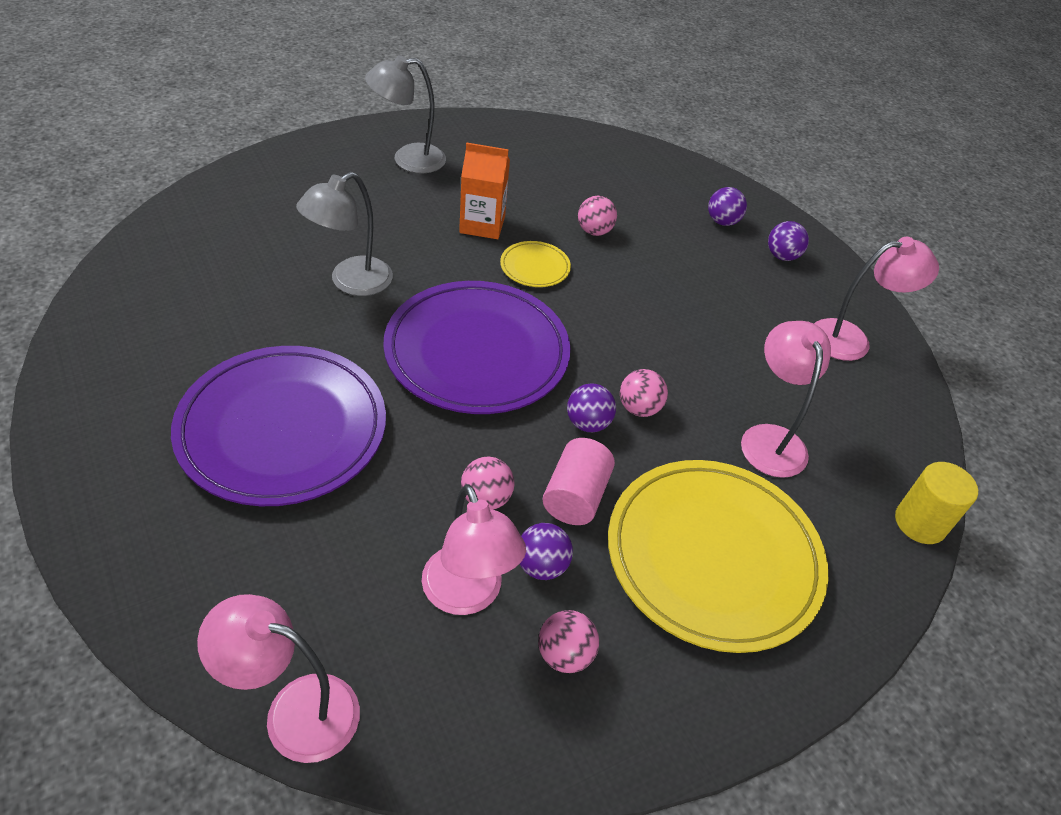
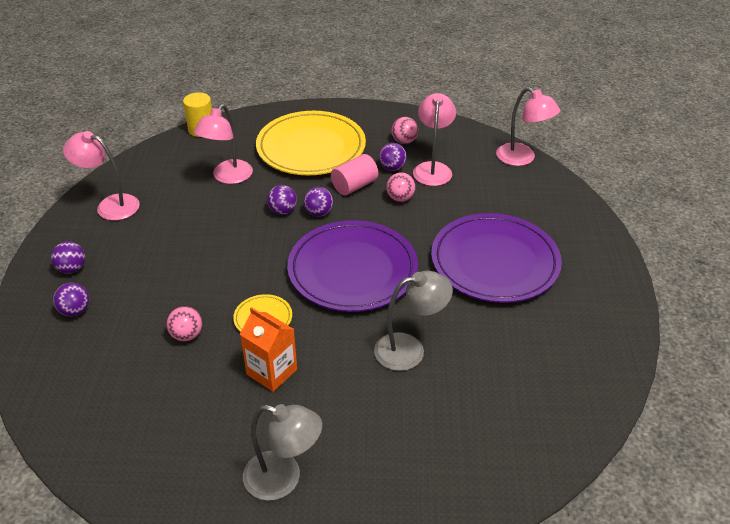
camera: 145 degrees left, 5 degrees down
pink ball [620,369,668,417] -> purple ball [267,185,297,215]

